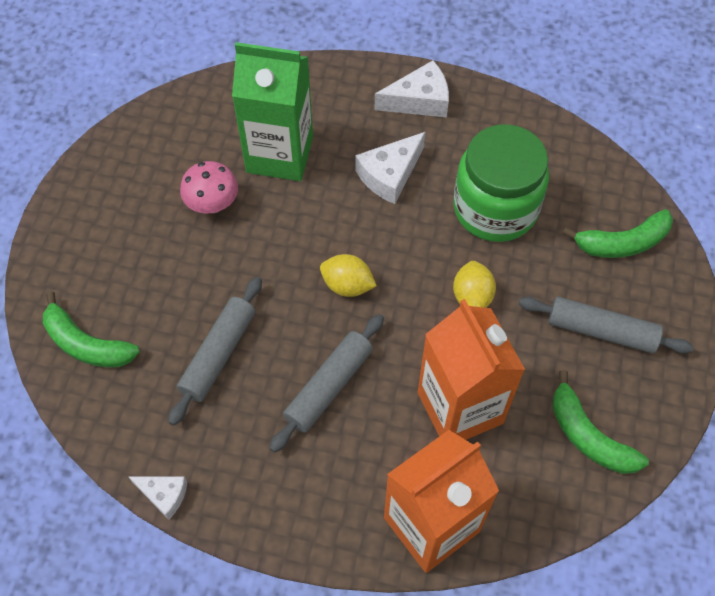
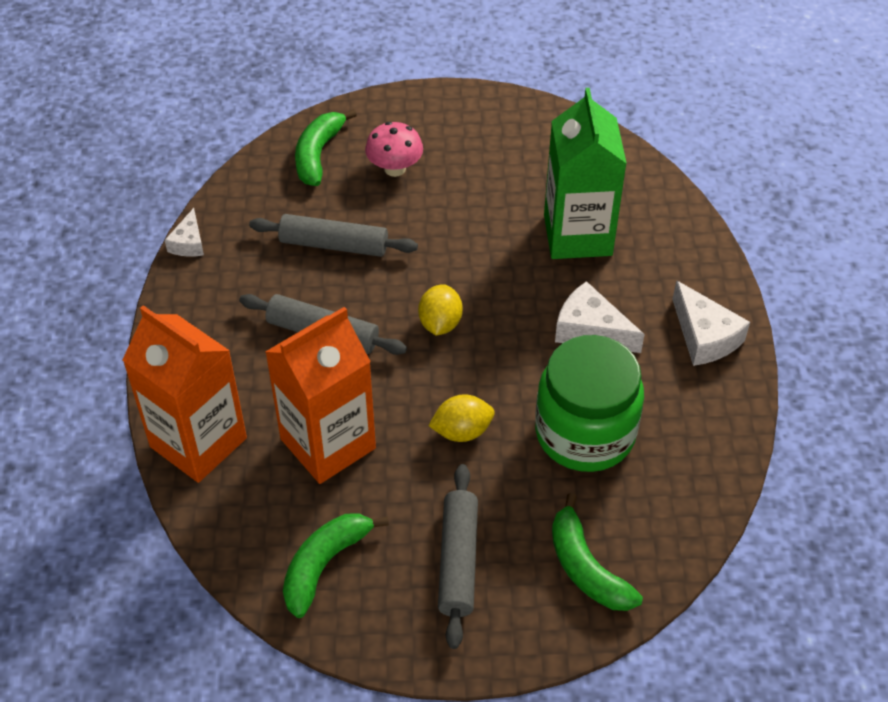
camera: 75 degrees right, 10 degrees down
pink mushroom [180,161,238,213] -> pink mushroom moved to [365,122,423,177]

